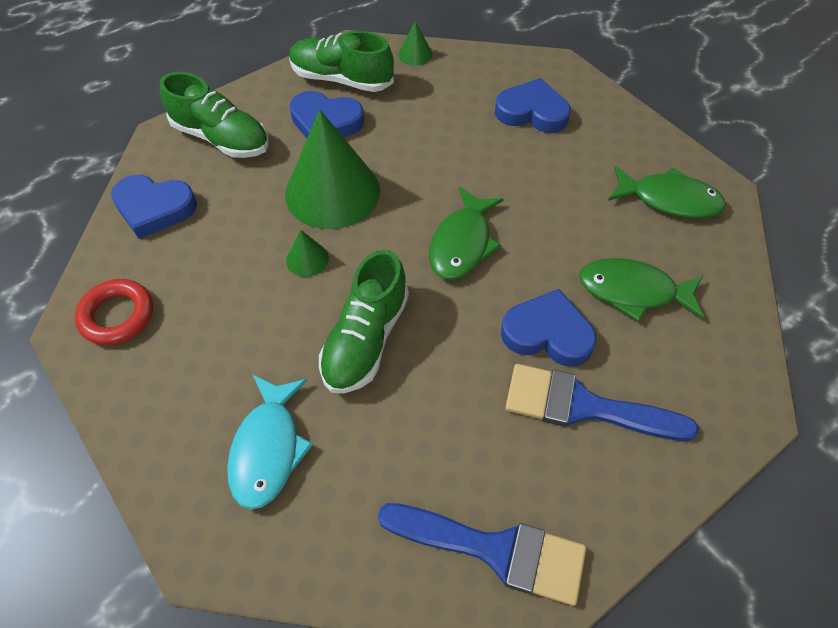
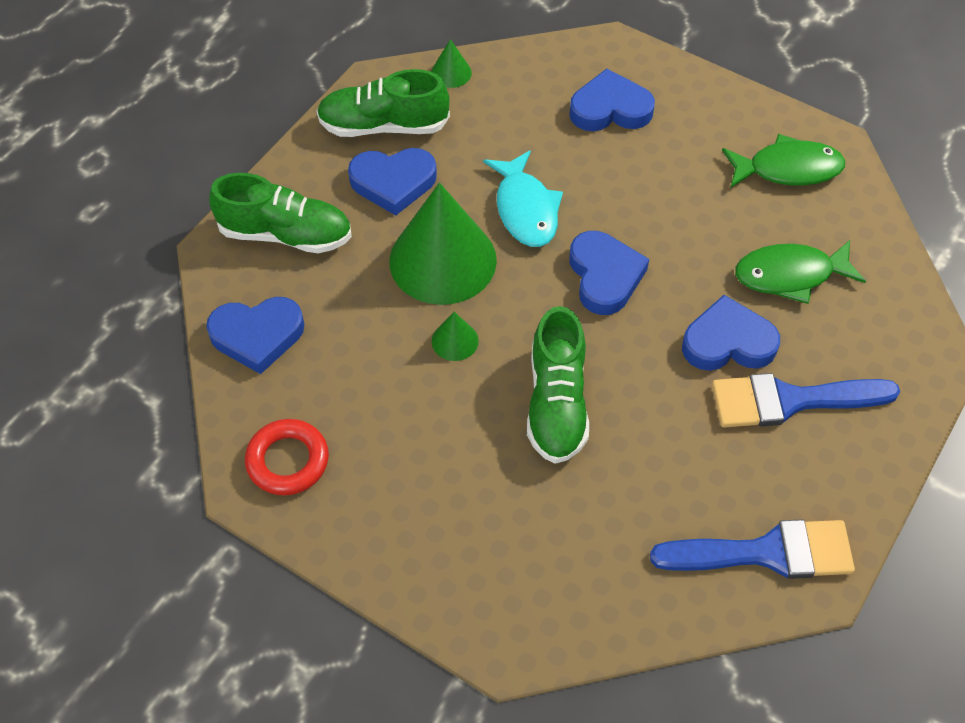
camera: 20 degrees left, 0 degrees up
turquoise fish [227,375,313,510] -> turquoise fish moved to [483,150,563,247]
green fish [429,187,503,280] -> blue heart [569,231,649,315]

